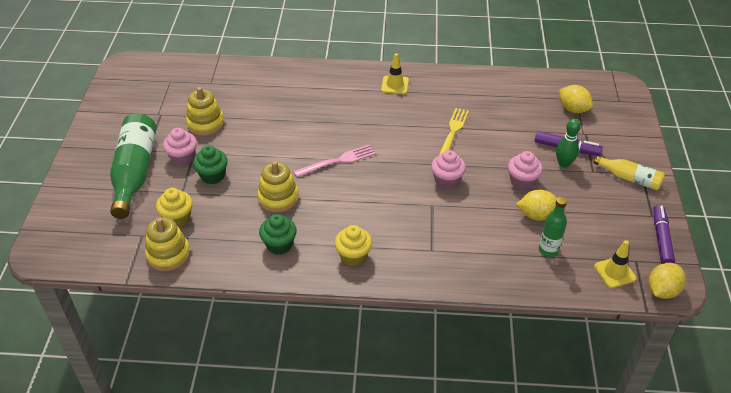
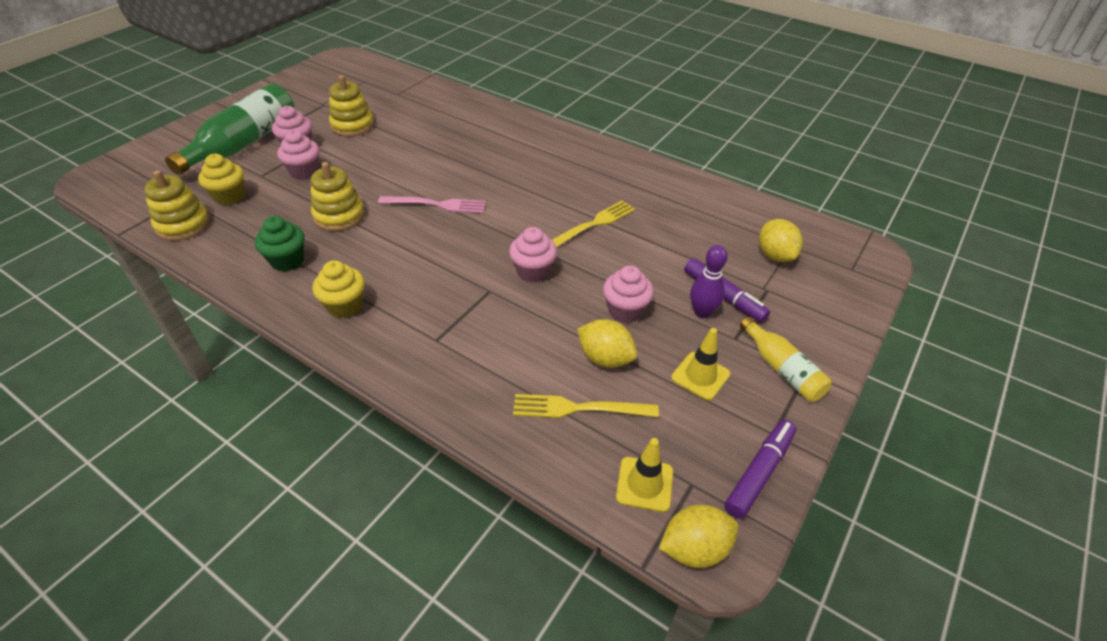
camera: 30 degrees right, 0 degrees up
green cupcake [193,145,228,184] -> pink cupcake [277,130,319,180]
yellow traffic cone [381,53,409,94] -> yellow traffic cone moved to [671,328,730,401]
green bottle [539,197,567,257] -> yellow fork [513,394,659,418]
green bowling pin [556,119,581,168] -> purple bowling pin [690,245,728,318]

